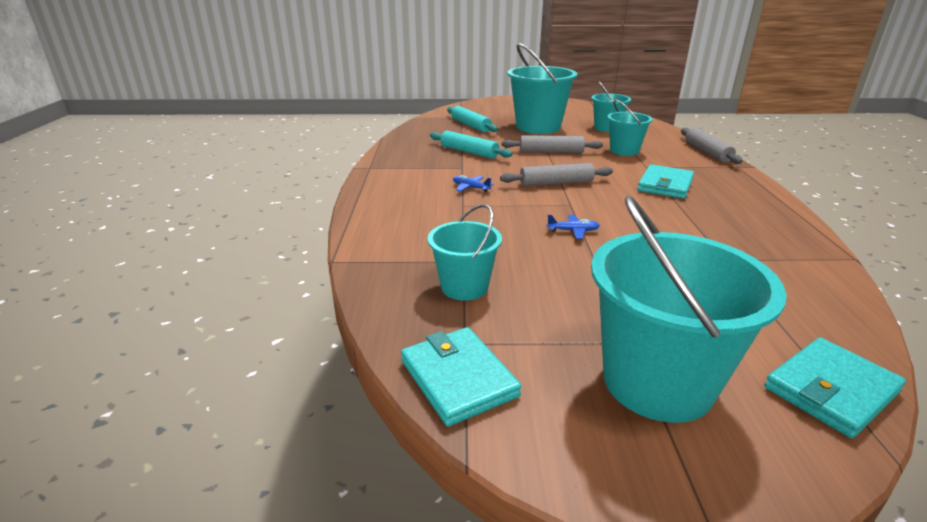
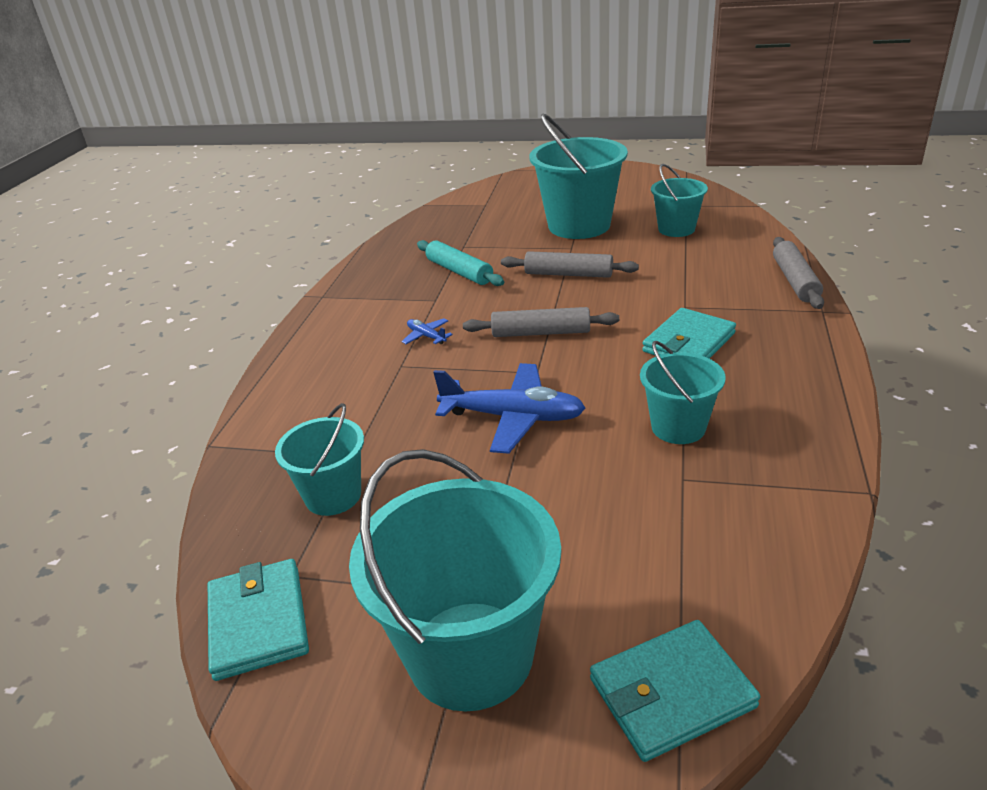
camera: 15 degrees right, 5 degrees up
turquoise rolling pin [447,106,498,132] -> none
blue plane [547,215,600,239] -> blue plane [433,363,585,454], size x2.19
turquoise bucket [607,100,653,156] -> turquoise bucket moved to [640,341,726,444]

